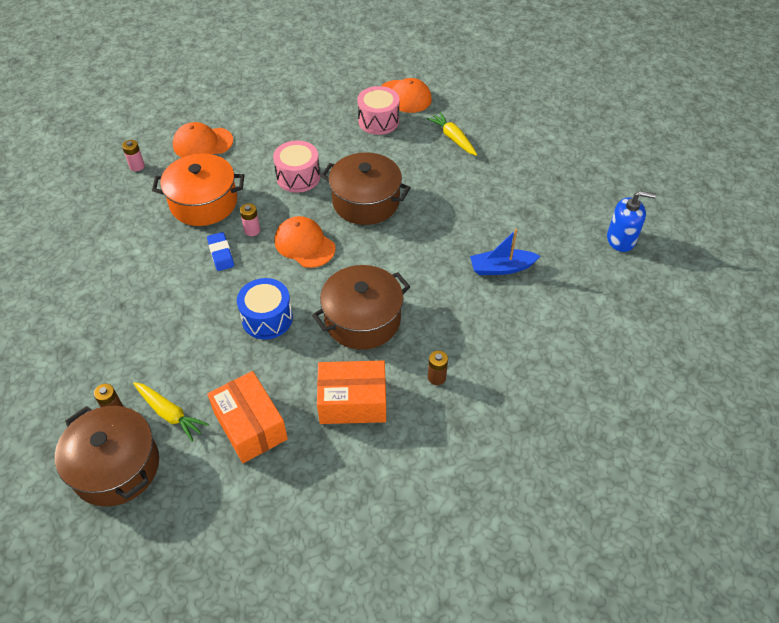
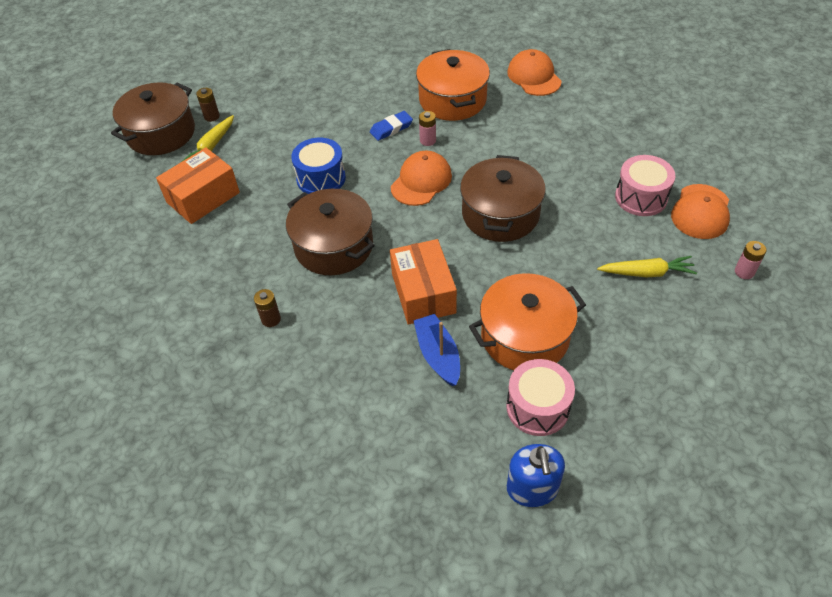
camera: 80 degrees right, 0 degrees up
pink battery [122,140,145,171] -> pink battery moved to [735,241,767,279]
pink drum [273,140,320,193] -> pink drum moved to [506,359,575,436]
orange box [317,360,386,424] -> orange box moved to [390,239,457,325]
yellow carrot [427,112,477,156] -> yellow carrot turned 45 degrees clockwise [597,256,697,277]
none -> orange pot [469,273,586,370]

